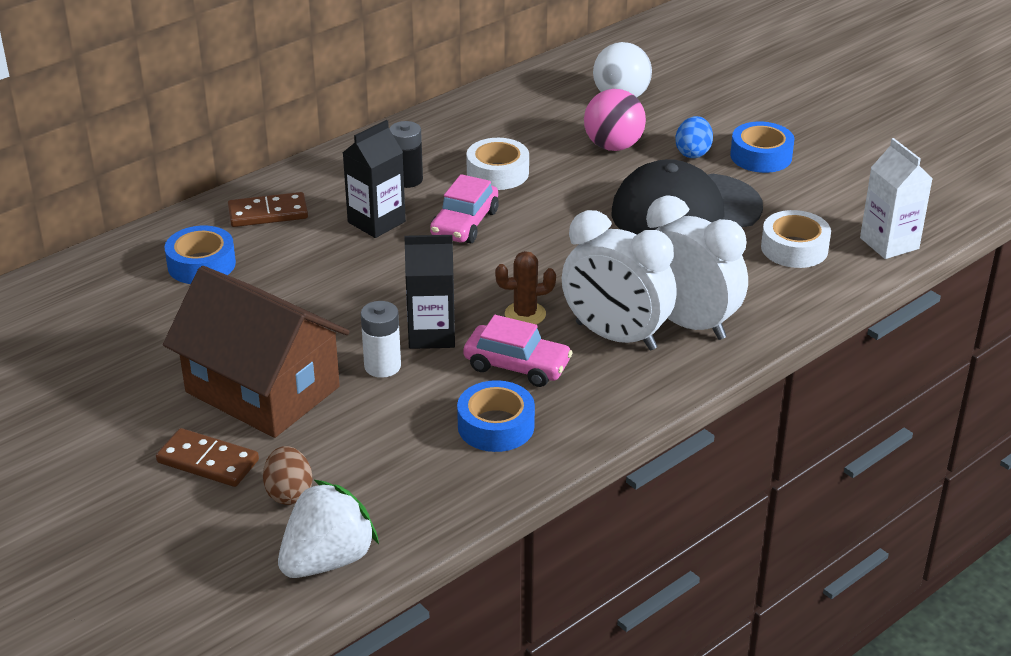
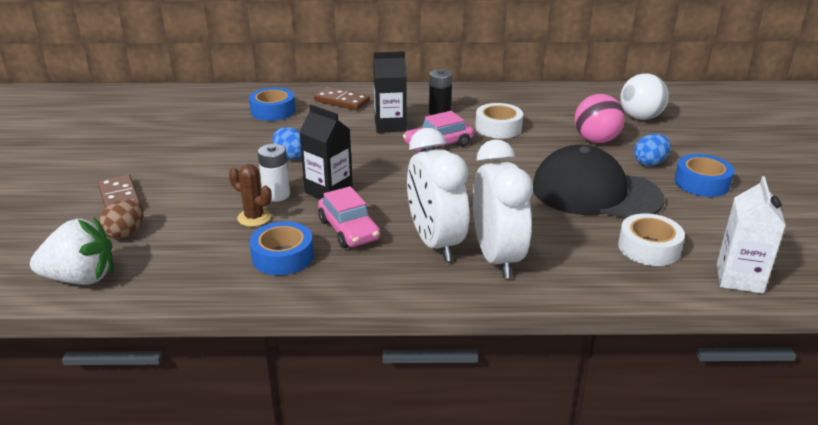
camera: 40 degrees right, 5 degrees down
brown house [163,266,350,438] -> none
brown cactus [495,251,556,324] -> brown cactus moved to [229,164,271,227]
none -> blue egg [273,127,302,160]

